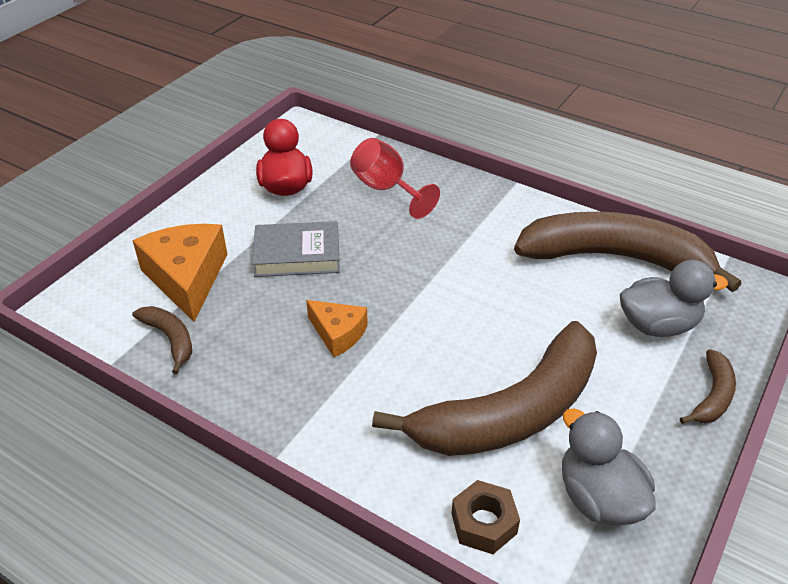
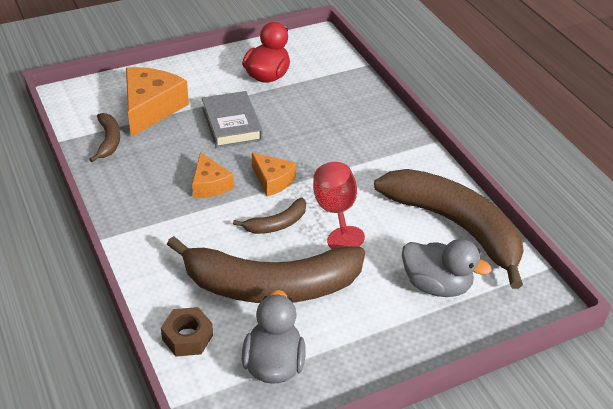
camera: 30 degrees right, 0 degrees up
grey book [252,221,340,277] -> grey book turned 45 degrees clockwise [202,91,263,148]
red goblet [350,138,440,219] -> red goblet moved to [313,162,365,249]
brown banana [680,349,736,424] -> brown banana moved to [233,198,306,234]
none -> orange cheese [252,153,297,197]

